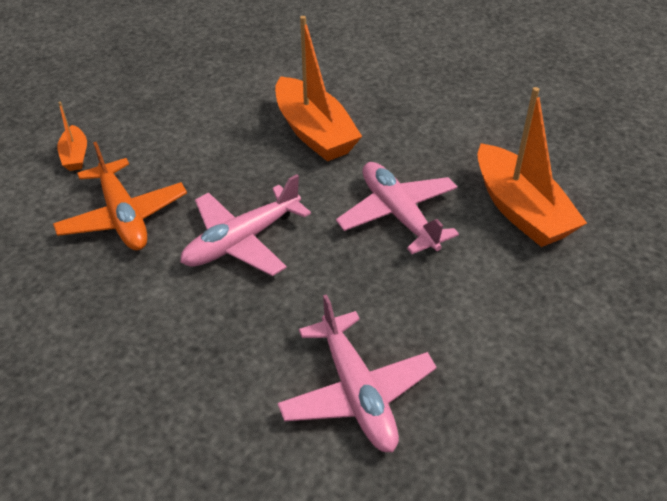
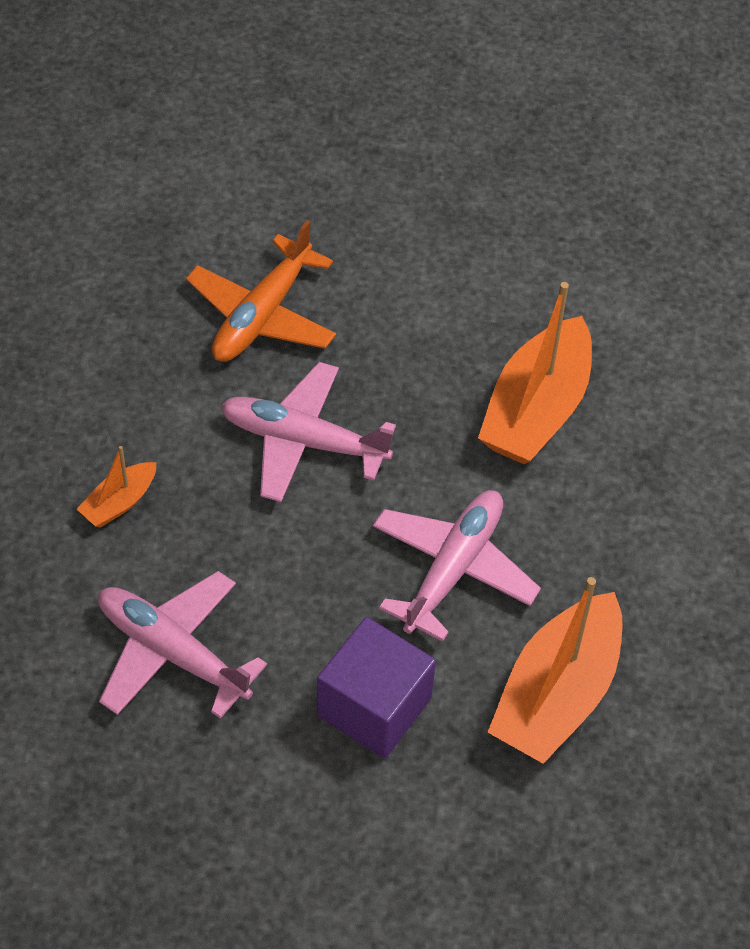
camera: 55 degrees right, 10 degrees up
orange boat [57,102,87,171] -> orange boat moved to [77,446,156,528]
pink plane [277,294,437,452] -> pink plane turned 90 degrees clockwise [98,571,267,719]
none -> purple cube [317,617,436,759]

